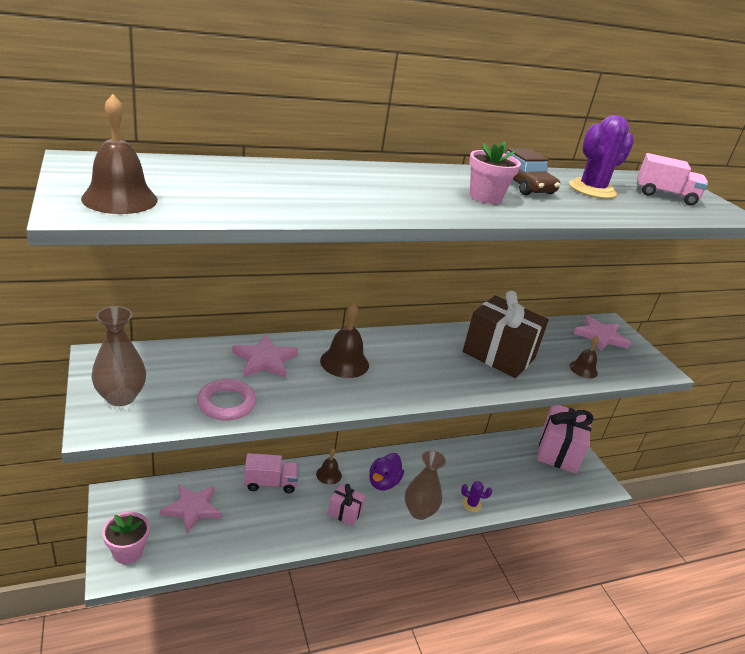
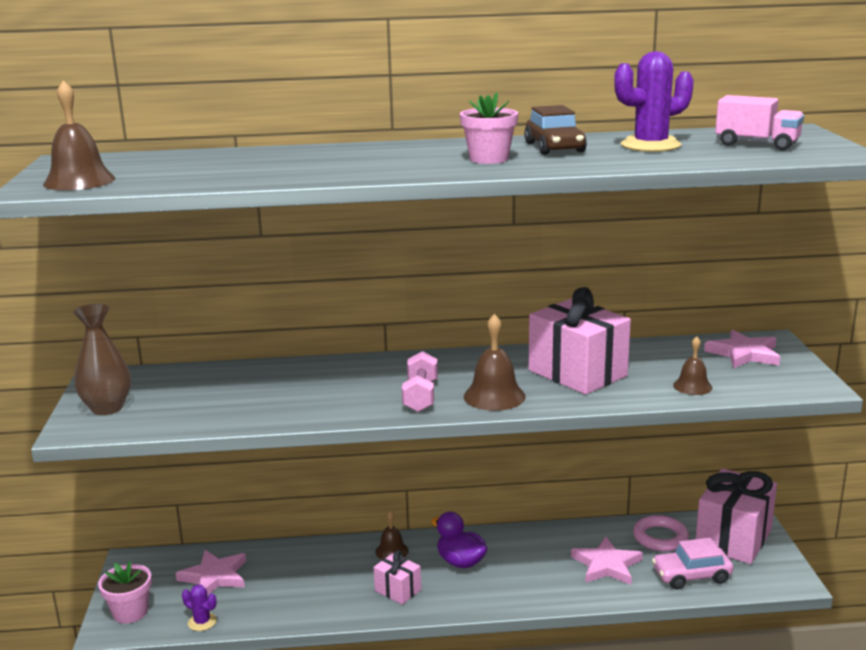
camera: 20 degrees right, 10 degrees down
pink ring [197,379,256,421] -> pink ring moved to [633,515,689,551]
pink star [232,335,298,378] -> pink star moved to [571,536,643,585]
pink truck [244,453,299,493] -> none
brown bell [320,303,369,378] -> brown bell moved to [464,314,526,411]
purple duck [369,453,404,490] -> purple duck turned 90 degrees clockwise [431,512,488,568]
brown vase [405,450,446,520] -> none
purple cactus [461,481,492,512] -> purple cactus moved to [182,585,217,631]
brown gift [463,291,549,378] -> pink gift [529,287,631,395]
none -> pink dumbbell [402,351,438,412]
none -> pink car [652,538,733,589]

